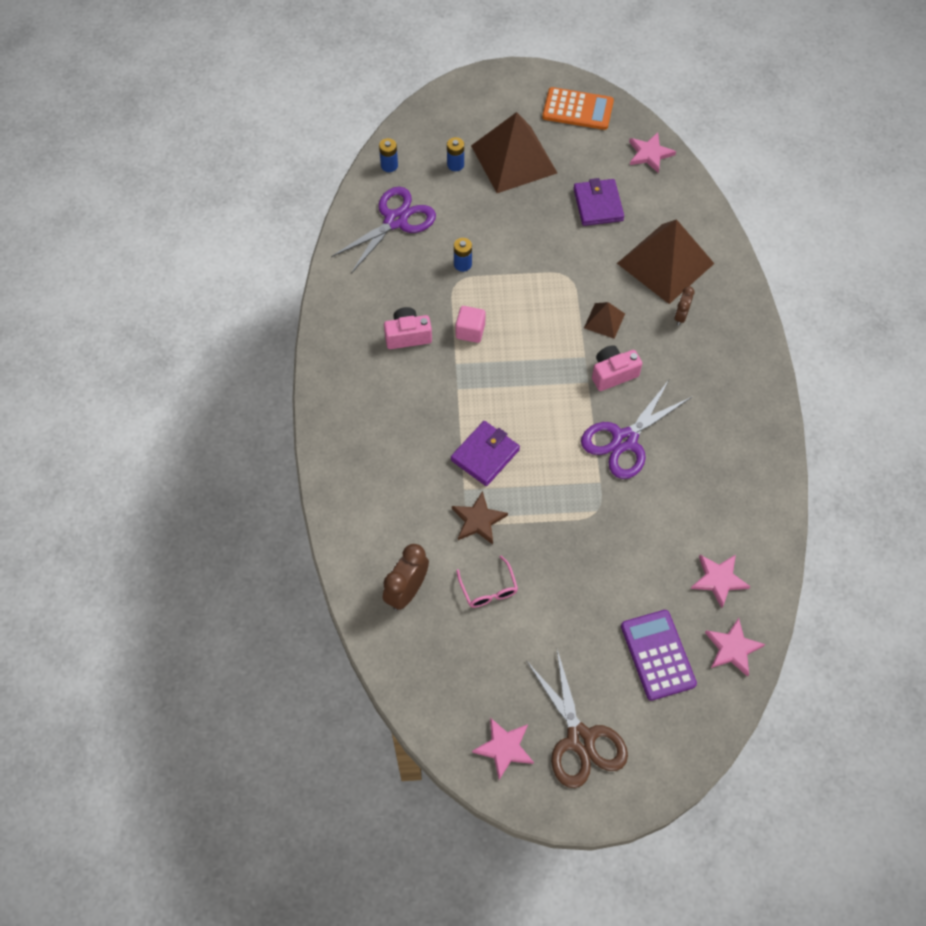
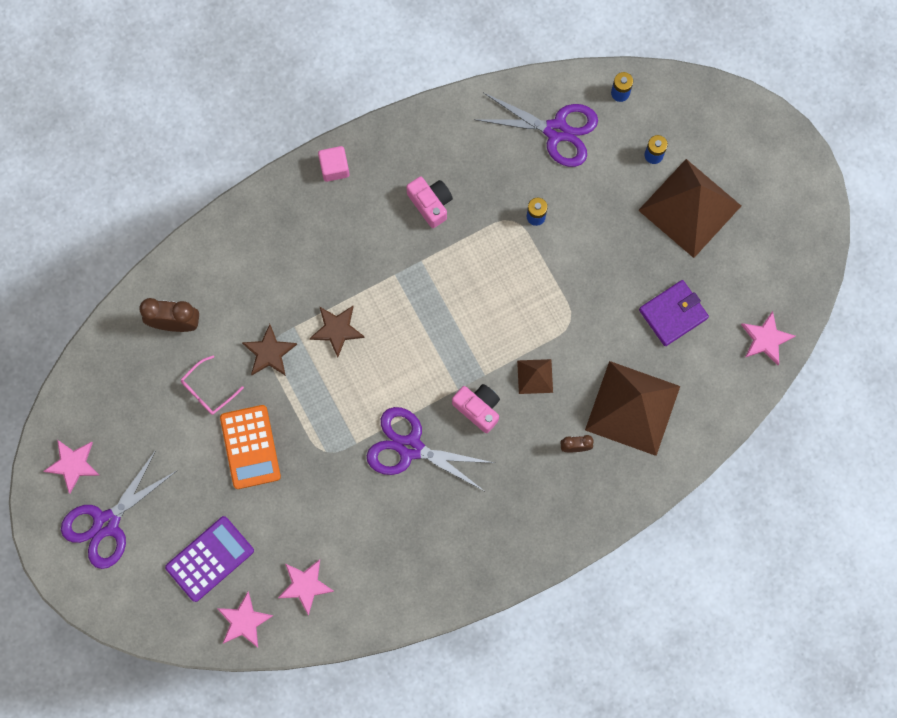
camera: 65 degrees right, 15 degrees up
purple wallet [451,421,520,486] -> brown star [310,306,365,358]
pink cube [456,306,486,343] -> pink cube moved to [318,146,349,182]
brown scissors [526,650,628,788] -> purple scissors [61,450,178,569]
orange calculator [542,87,614,130] -> orange calculator moved to [220,405,281,489]

